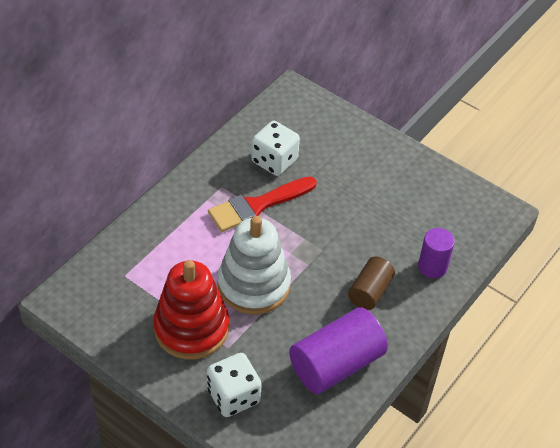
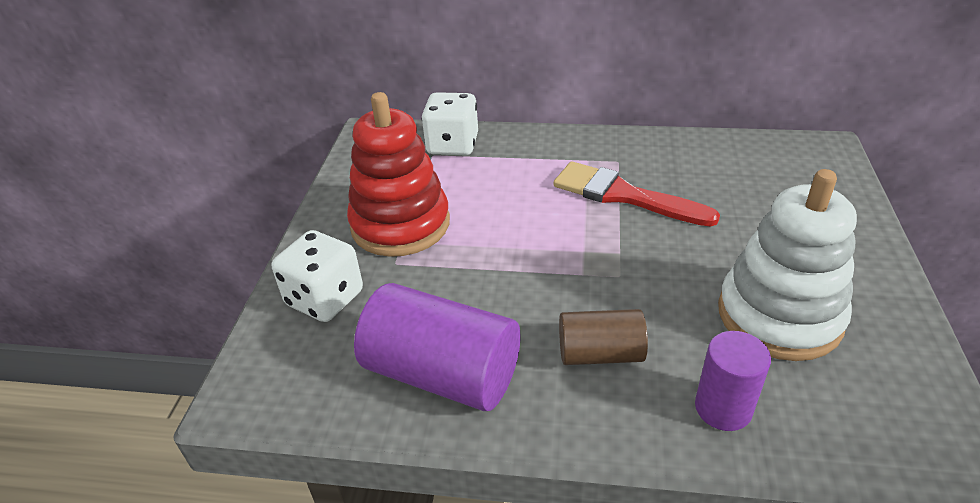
camera: 65 degrees right, 10 degrees down
white stacking toy [218,216,291,315] -> white stacking toy moved to [718,169,857,361]
white dice [252,121,300,176] -> white dice moved to [422,92,478,155]

